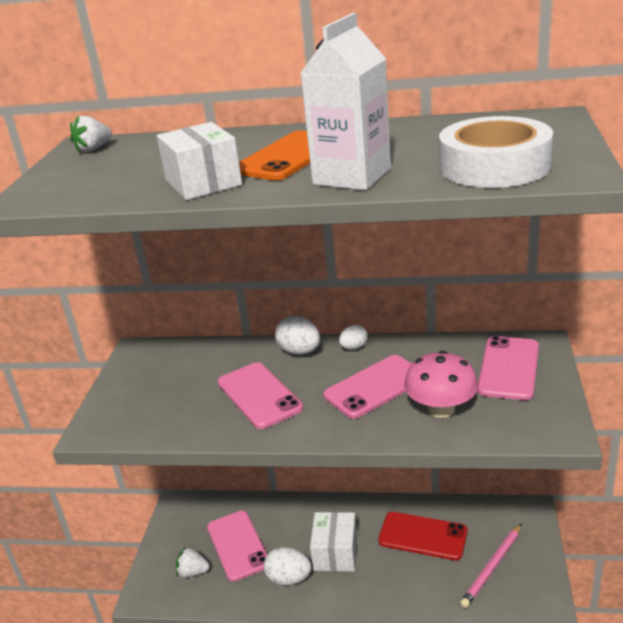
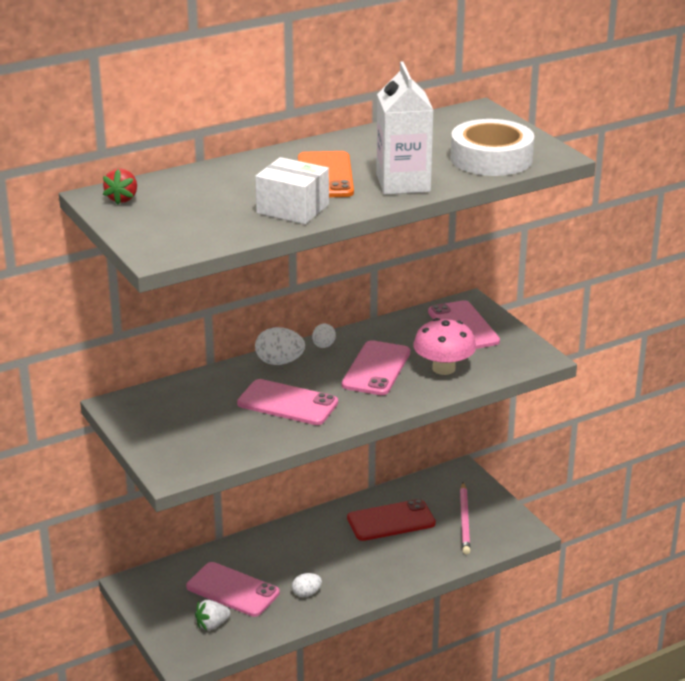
camera: 40 degrees left, 0 degrees up
white strawberry [70,115,112,153] -> red strawberry [103,168,137,205]
white egg [264,547,312,586] -> white egg [292,573,322,597], size x0.63
white box [310,512,357,571] -> none

